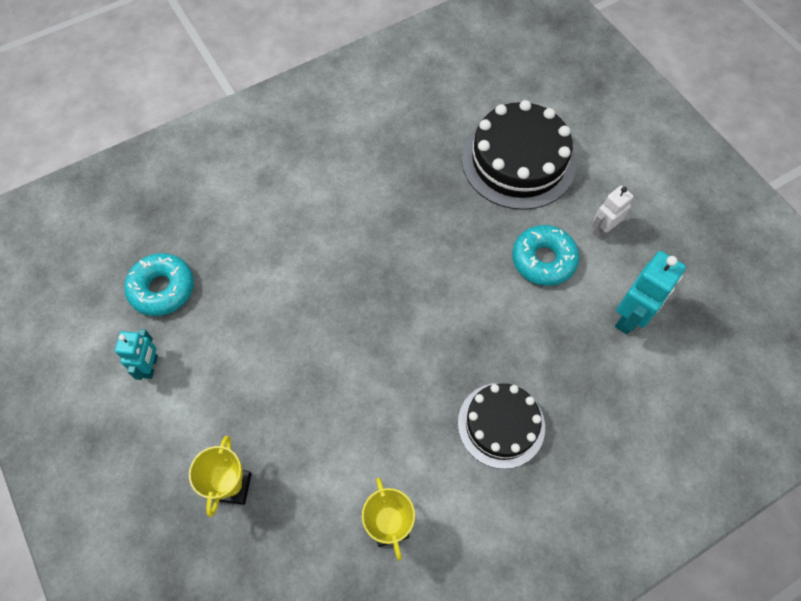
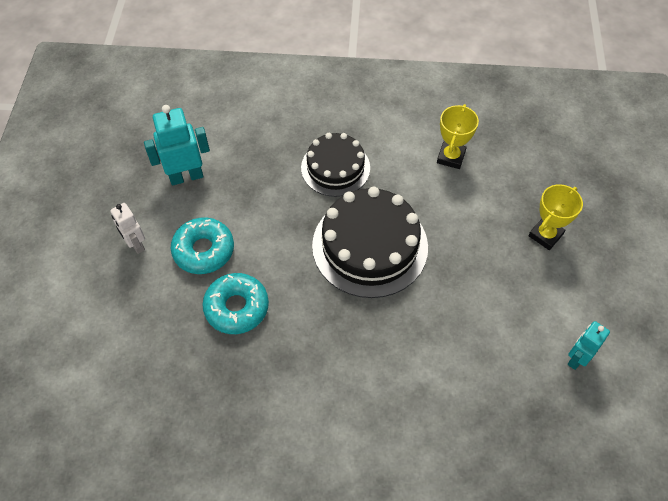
camera: 145 degrees left, 5 degrees down
turquoise donut [124,253,194,316] -> turquoise donut moved to [202,273,269,334]
black cake [462,100,576,210] -> black cake moved to [312,187,428,298]
white robot [592,186,633,239] -> white robot turned 60 degrees clockwise [110,203,145,254]

